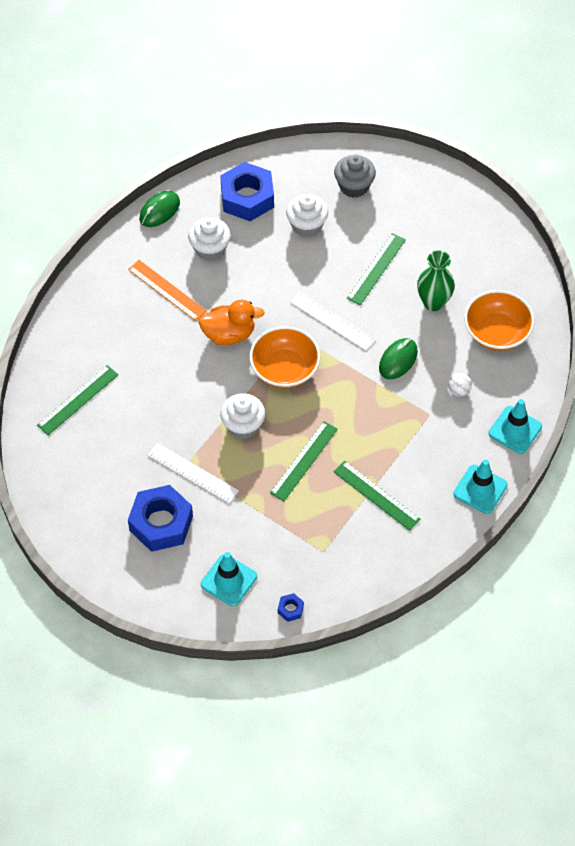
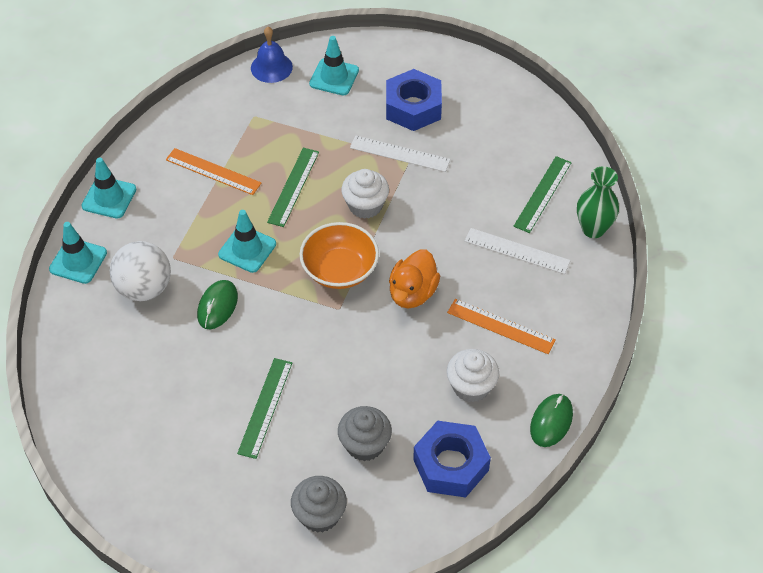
camera: 165 degrees right, 5 degrees down
orange duck [199,299,265,345] -> orange duck turned 45 degrees counterclockwise [389,249,440,308]
blue nut [278,593,304,622] -> blue bell [251,27,293,83]
white cupcake [286,194,328,237] -> grey cupcake [338,406,392,461]
white ruler [290,292,375,351] -> white ruler moved to [465,228,571,274]
green ruler [333,461,421,531] -> orange ruler [166,148,261,195]
green vase [417,250,455,311] -> green vase moved to [577,166,619,238]
white ball [448,373,472,396] -> white ball [110,241,171,301], size x2.26
orange bowl [464,290,534,351] -> none
none -> turquoise traffic cone [218,210,276,273]

